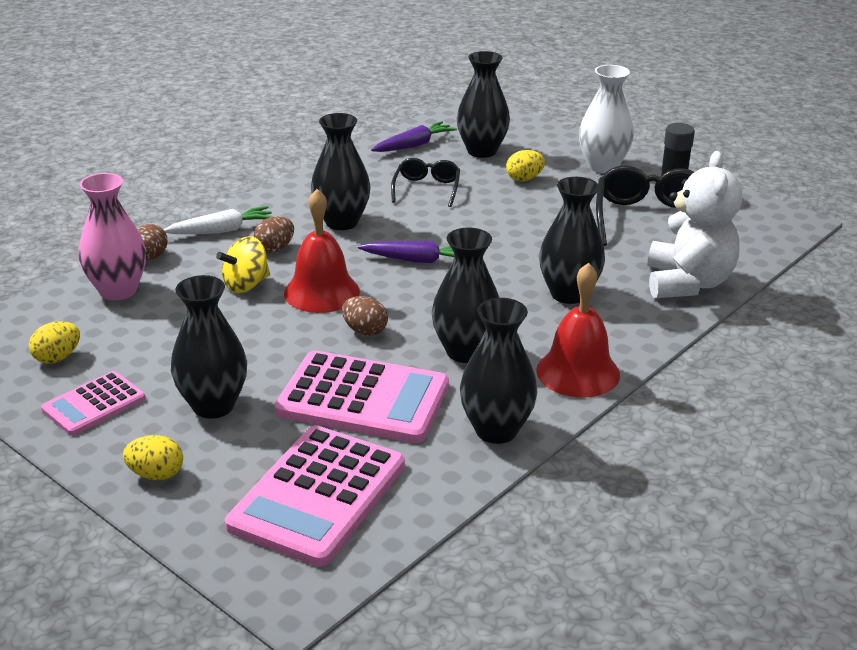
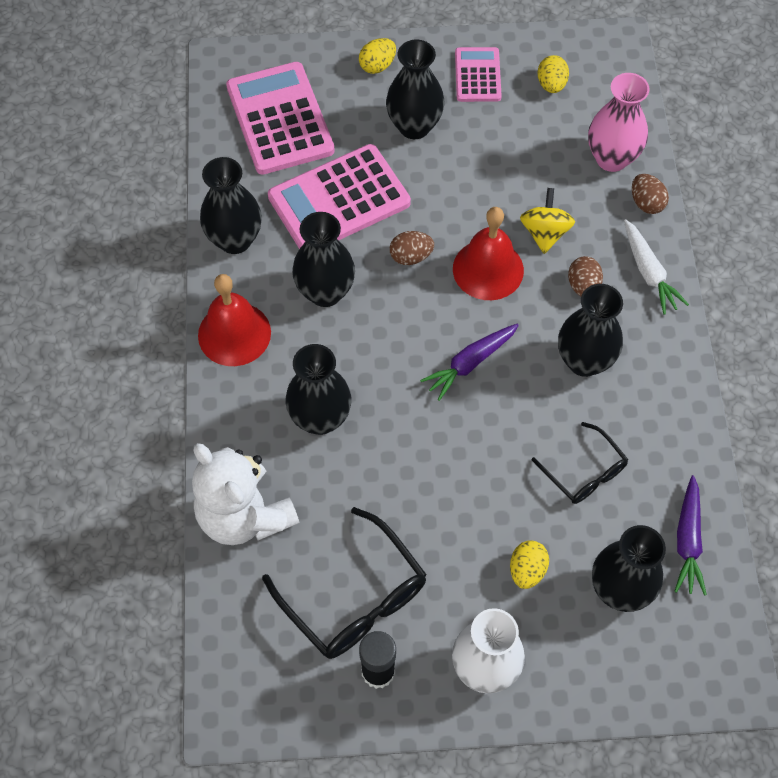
camera: 135 degrees right, 30 degrees up
white carrot [163,206,272,234] -> white carrot turned 45 degrees counterclockwise [624,219,689,315]

